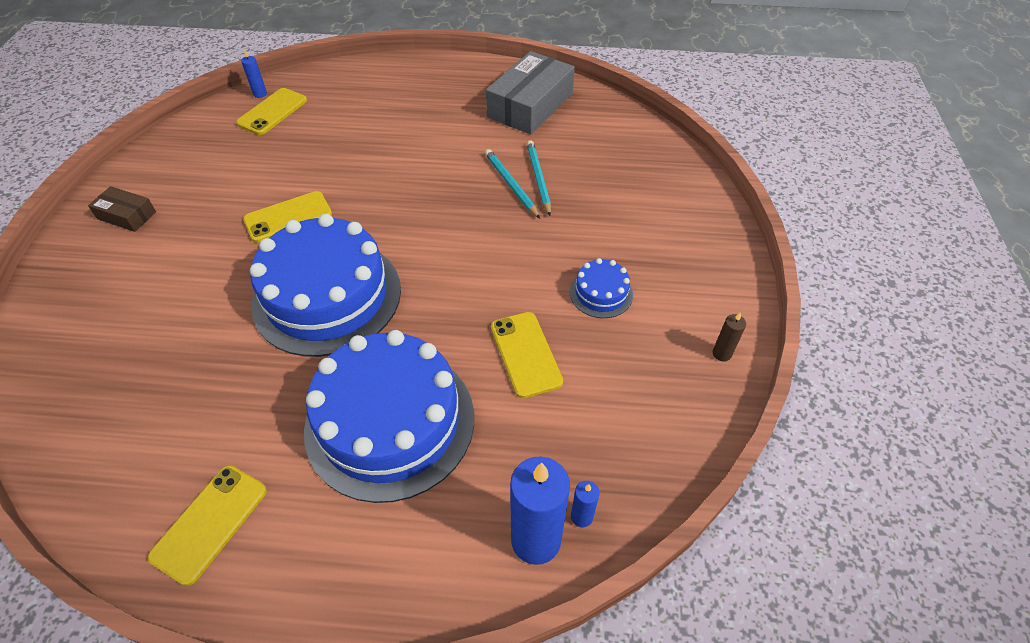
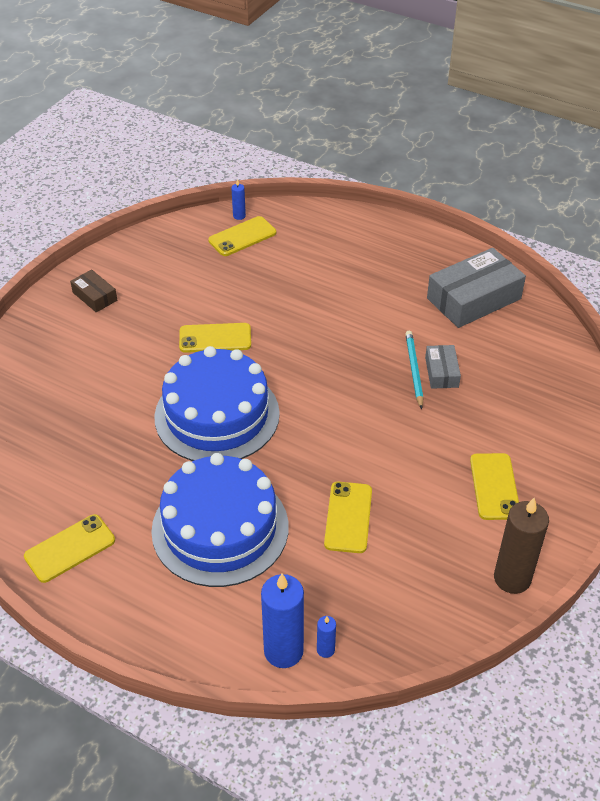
camera: 25 degrees right, 5 degrees down
turquoise pencil [527,140,551,216] -> grey box [425,345,461,389]
blue cake [570,258,633,318] -> none
brown candle [713,312,746,362] -> brown candle [494,498,549,594], size x2.17
none -> yellow phone [470,453,519,520]

